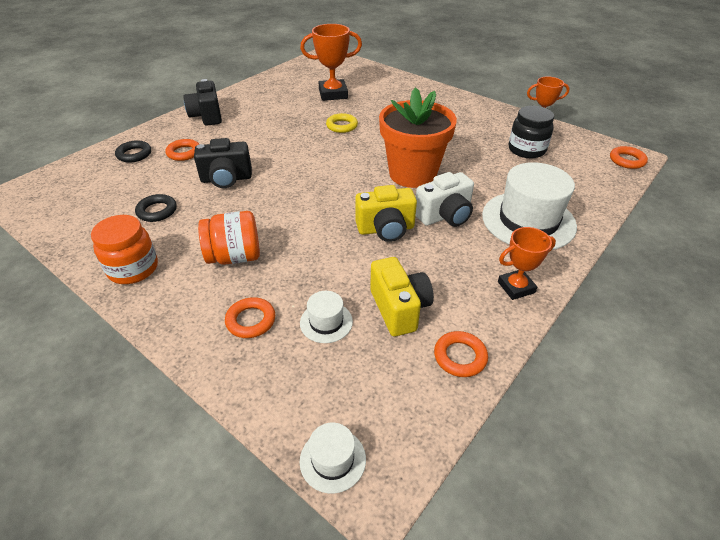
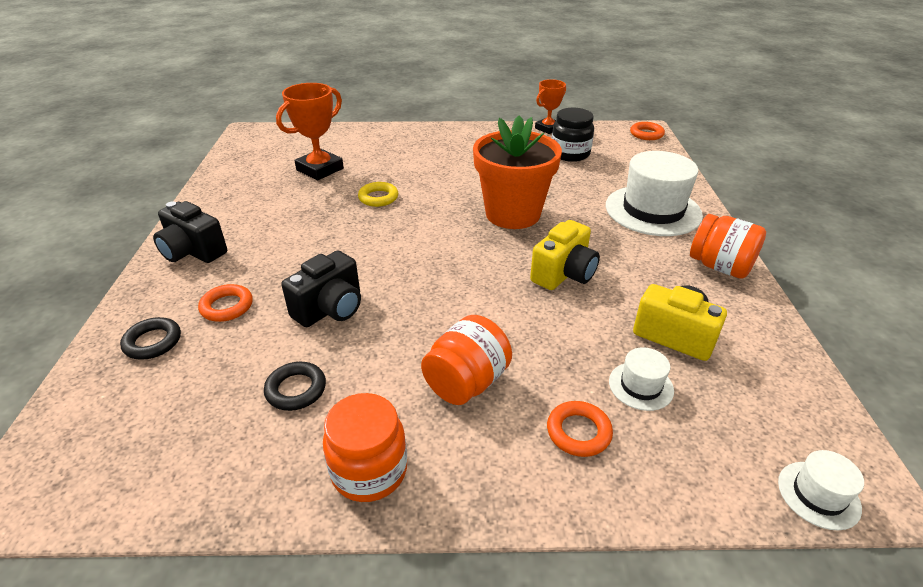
camera: 40 degrees left, 5 degrees down
white camera [416,172,474,227] -> none
orange ring [434,331,488,377] -> none
orange trophy [498,227,556,300] -> orange jar [690,214,766,279]

